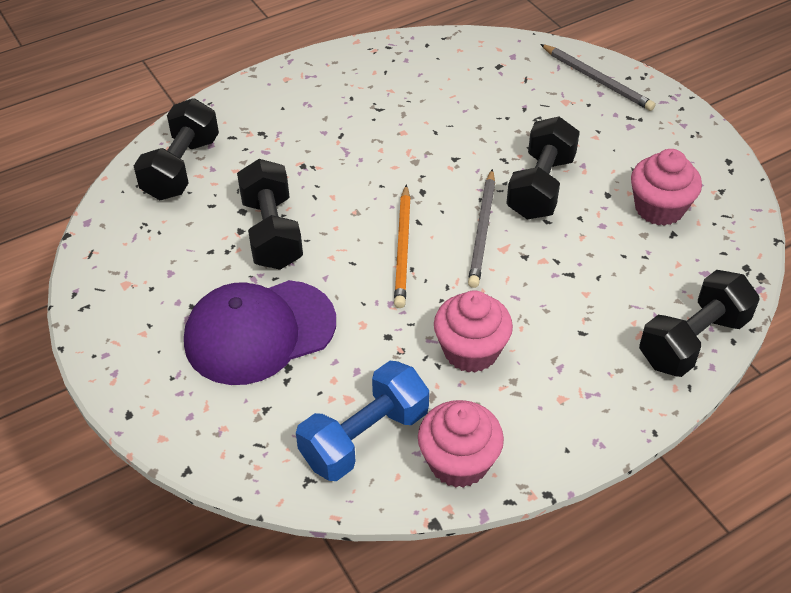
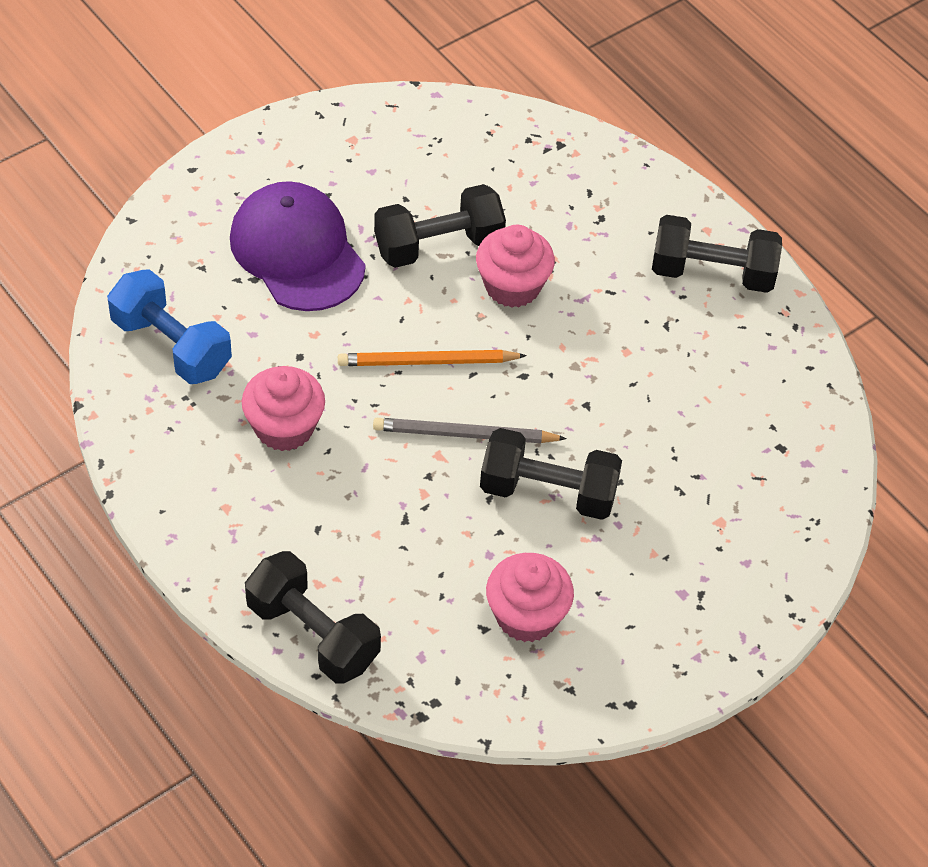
camera: 80 degrees right, 5 degrees up
black dumbbell [134,98,219,200] -> black dumbbell moved to [652,215,782,293]
pink cupcake [418,400,504,488] -> pink cupcake moved to [476,224,555,308]
grey pencil [540,44,656,111] -> none

